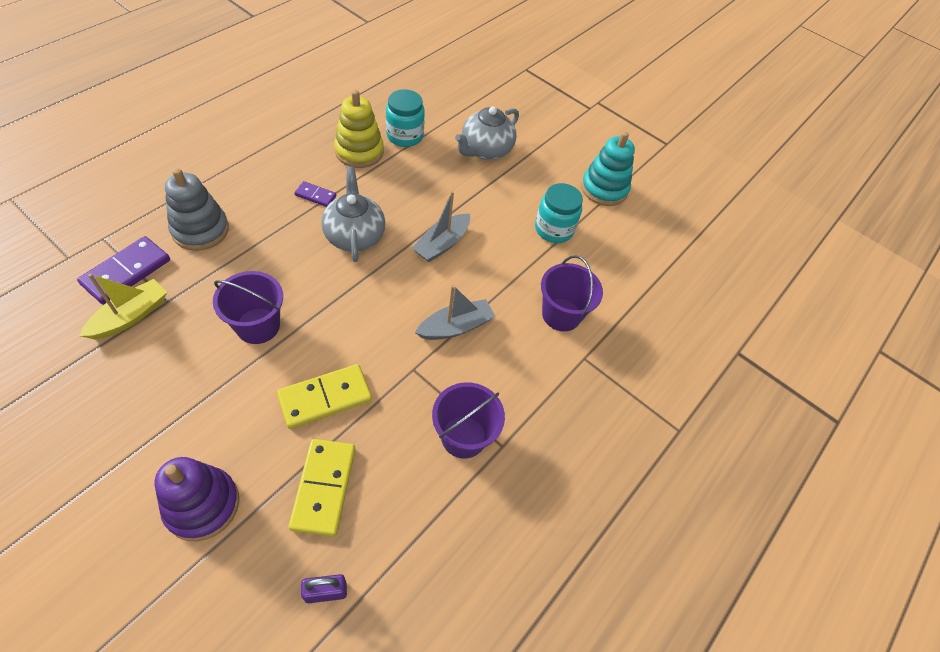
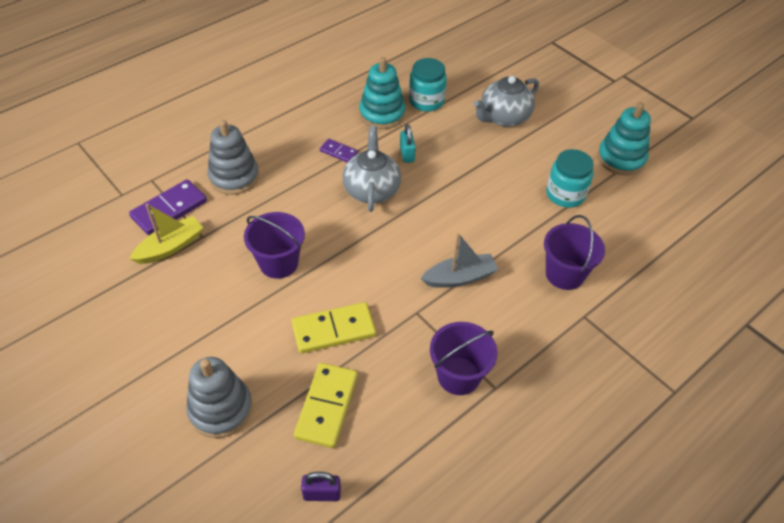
camera: 15 degrees right, 5 degrees down
purple stacking toy [154,457,239,541] -> grey stacking toy [186,357,253,438]
yellow stacking toy [334,90,384,168] -> turquoise stacking toy [359,57,405,129]
grey boat [412,191,470,262] -> none
none -> turquoise padlock [400,124,416,163]

